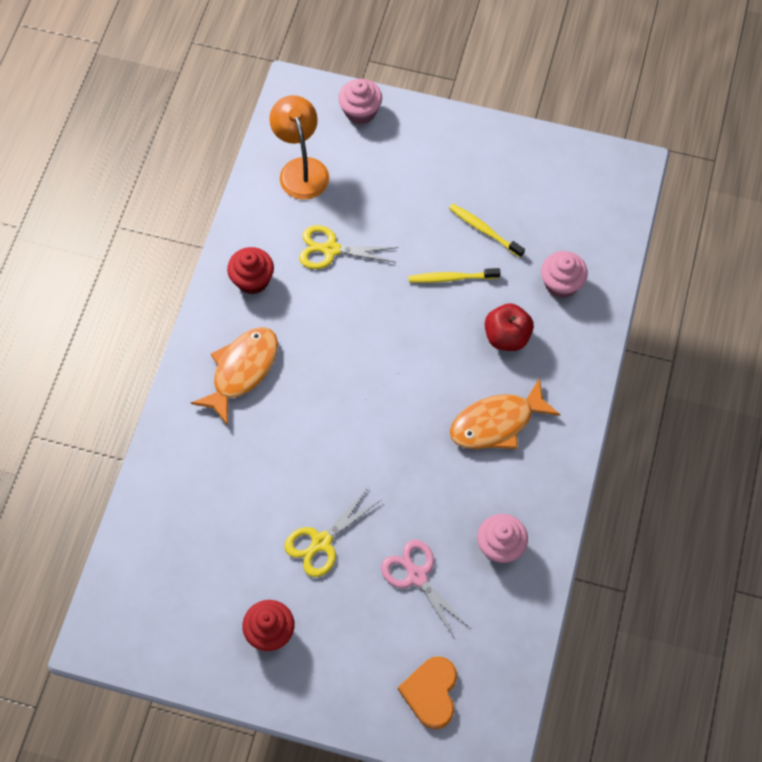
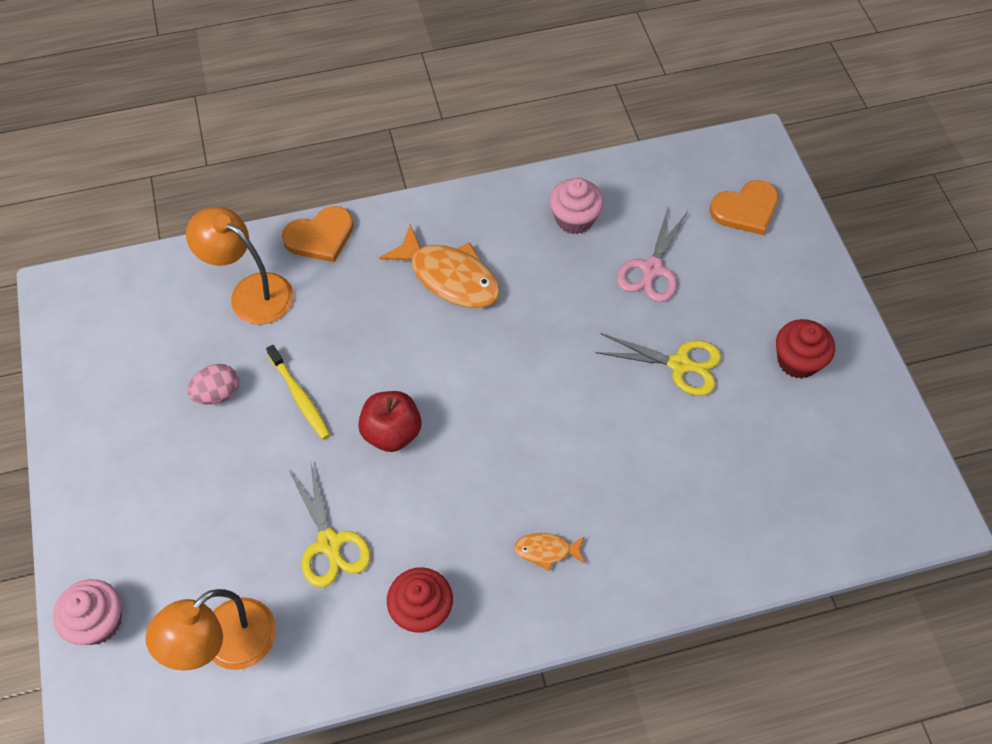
camera: 120 degrees left, 5 degrees down
orange fish [191,327,278,426] -> orange fish [514,533,585,571], size x0.49
yellow toothbrush [449,204,525,258] -> pink egg [187,364,239,404]
red apple [485,303,534,351] -> red apple moved to [358,391,422,452]
pink cupcake [541,251,588,298] -> orange lamp [186,207,294,325]
none -> orange heart [282,206,354,262]

